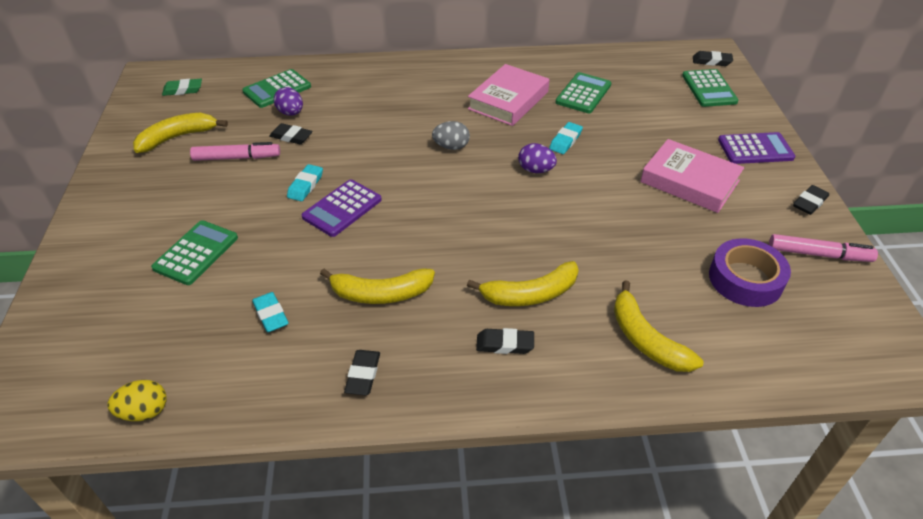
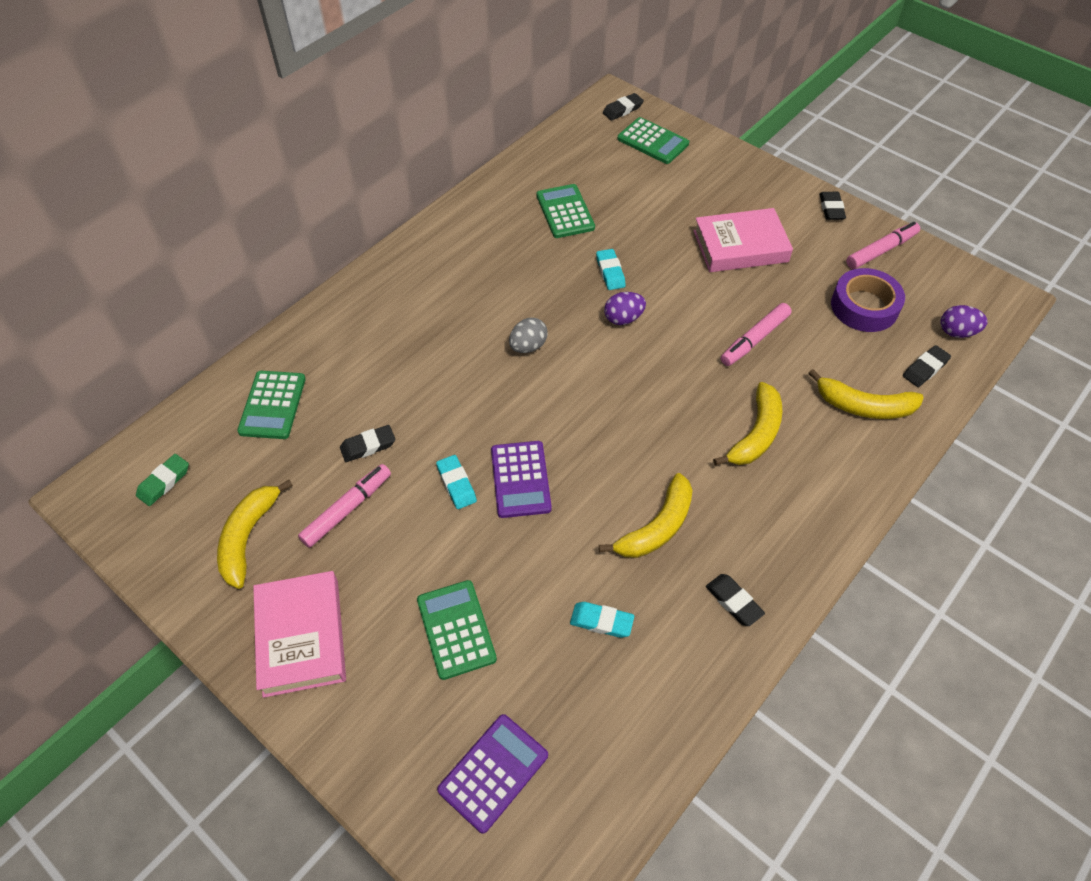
camera: 45 degrees left, 10 degrees up
yellow egg [107,380,167,421] -> none
purple egg [274,87,303,116] -> purple egg moved to [940,305,988,338]
pink book [468,64,549,126] -> pink book moved to [253,571,346,698]
black eraser [476,328,534,354] -> black eraser moved to [903,345,951,387]
purple calculator [718,132,795,164] -> purple calculator moved to [437,714,548,834]
none -> pink marker [721,303,792,366]

